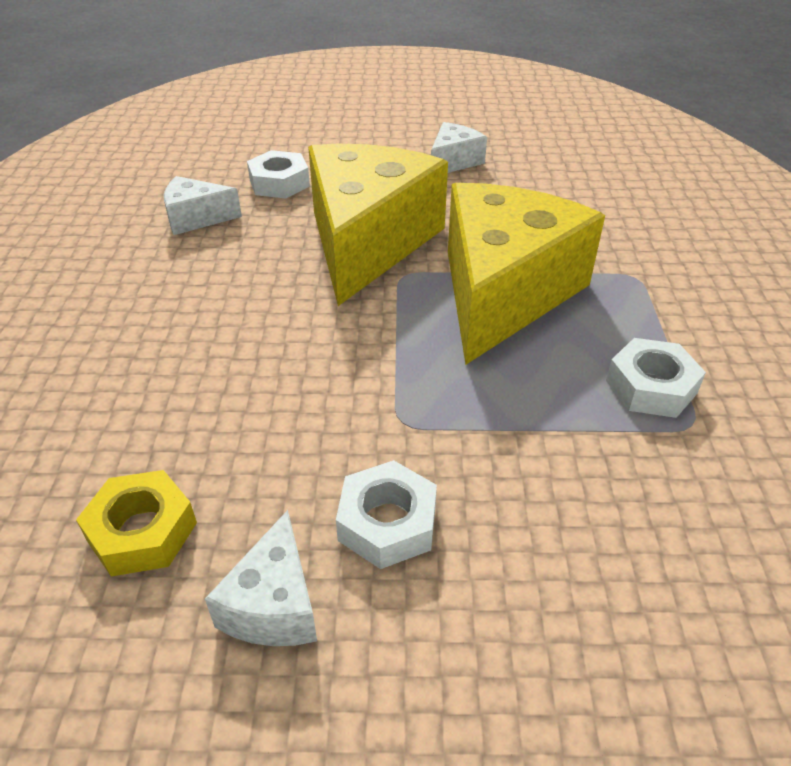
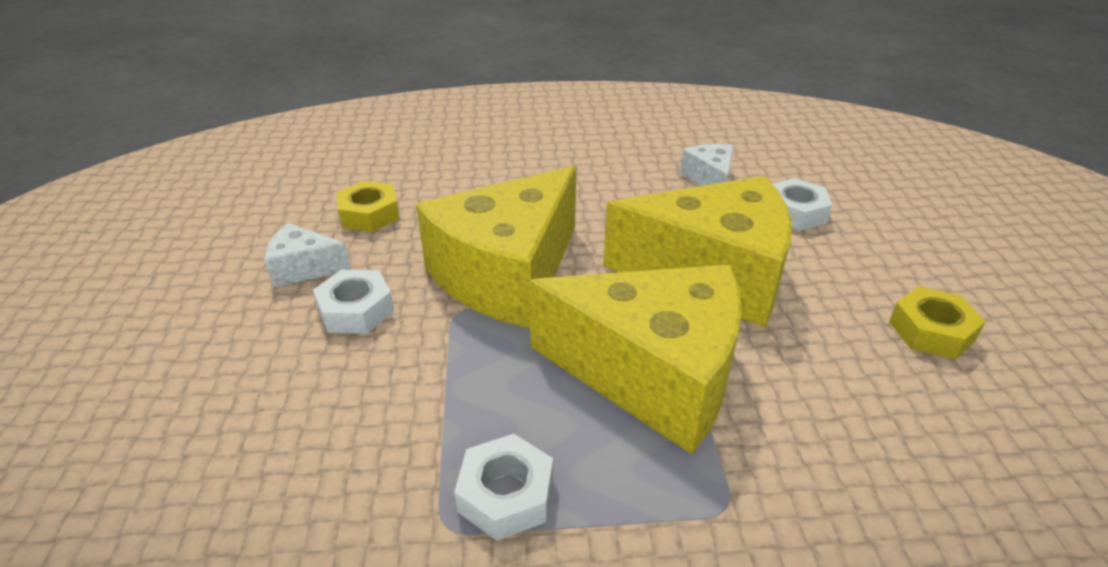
camera: 85 degrees right, 5 degrees down
white cheese [431,122,487,173] -> yellow nut [889,286,986,359]
none -> yellow cheese [416,166,576,328]

